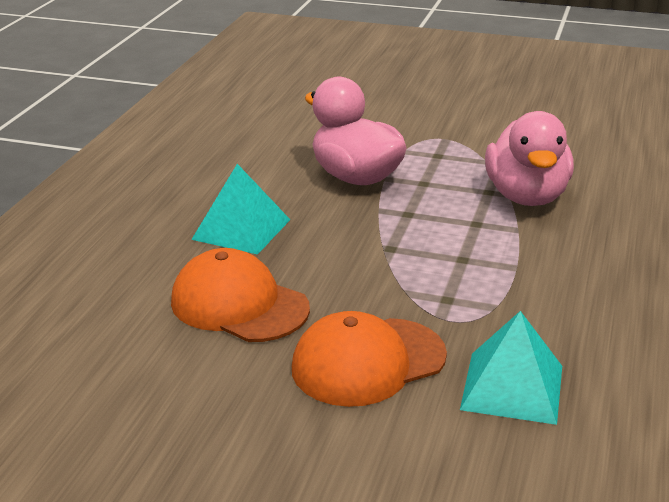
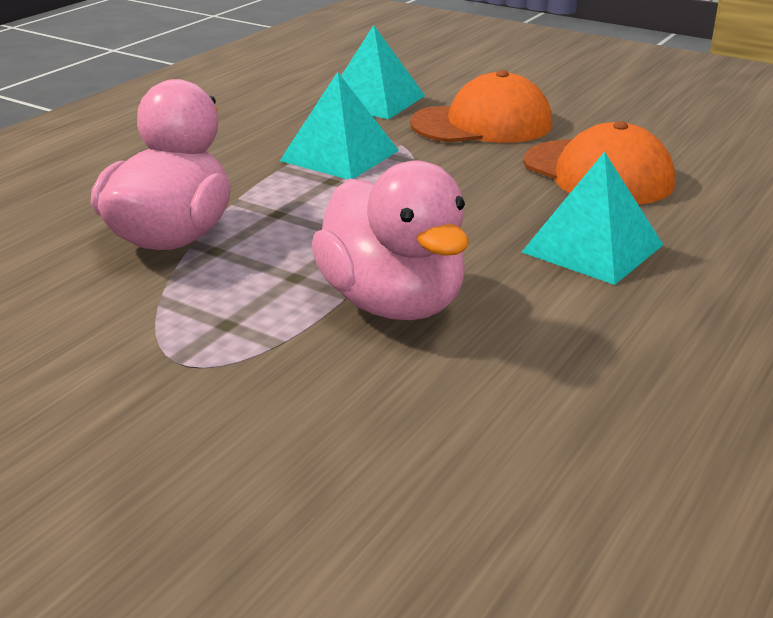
camera: 165 degrees left, 0 degrees up
none -> turquoise pyramid [280,72,399,179]

